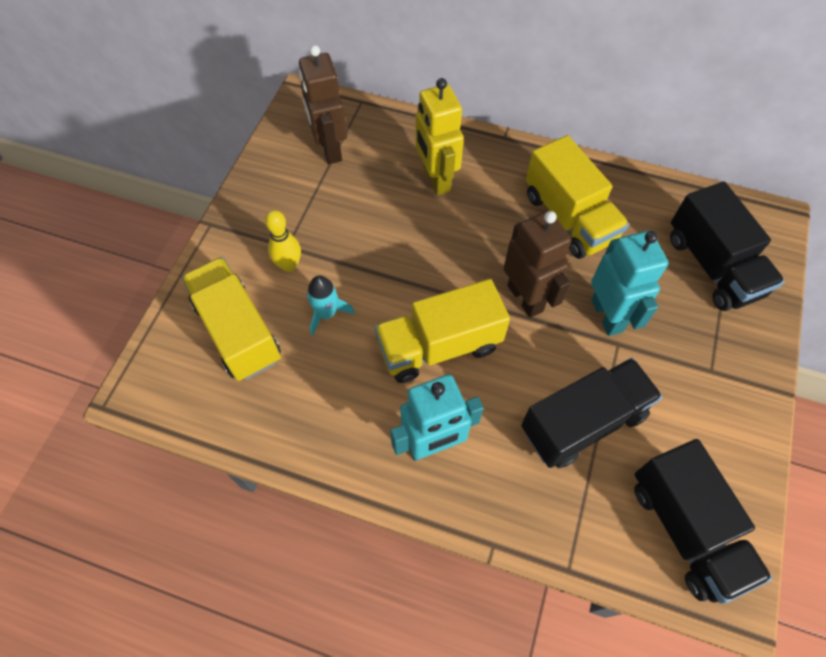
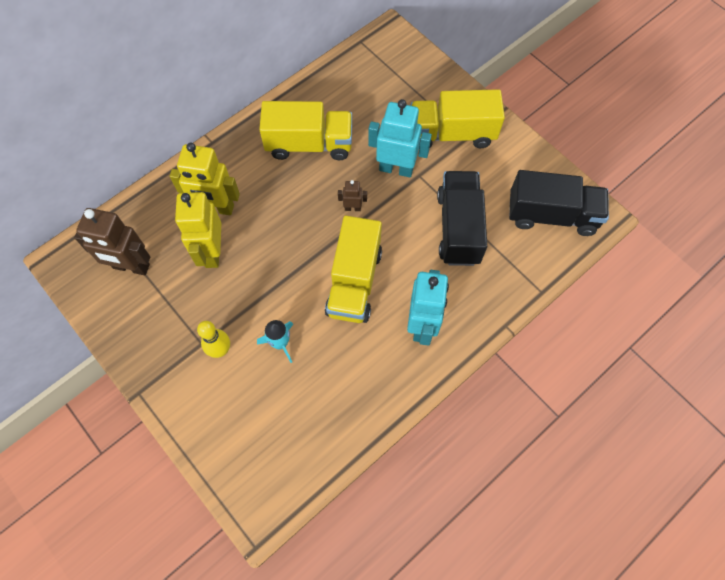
camera: 60 degrees left, 5 degrees up
yellow truck [182,257,281,381] -> yellow truck moved to [411,89,505,148]
brown robot [504,211,572,318] -> brown robot [338,180,367,211], size x0.48
black truck [670,182,785,311] -> none
none -> yellow robot [175,192,221,268]

